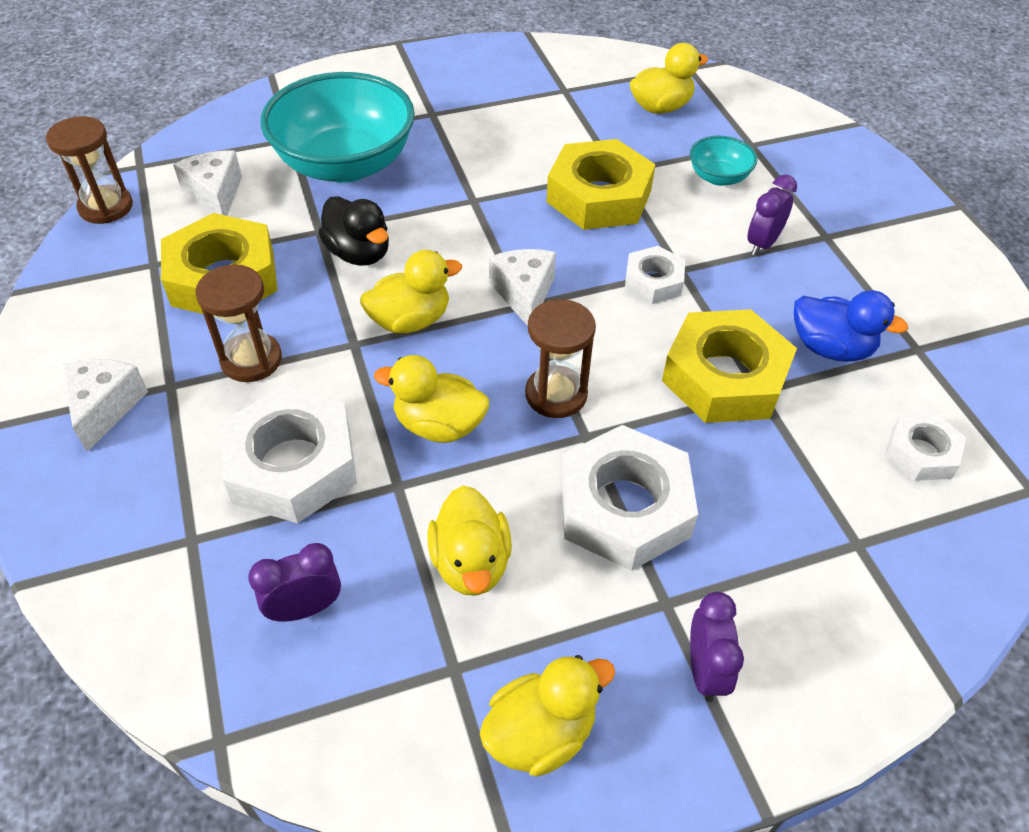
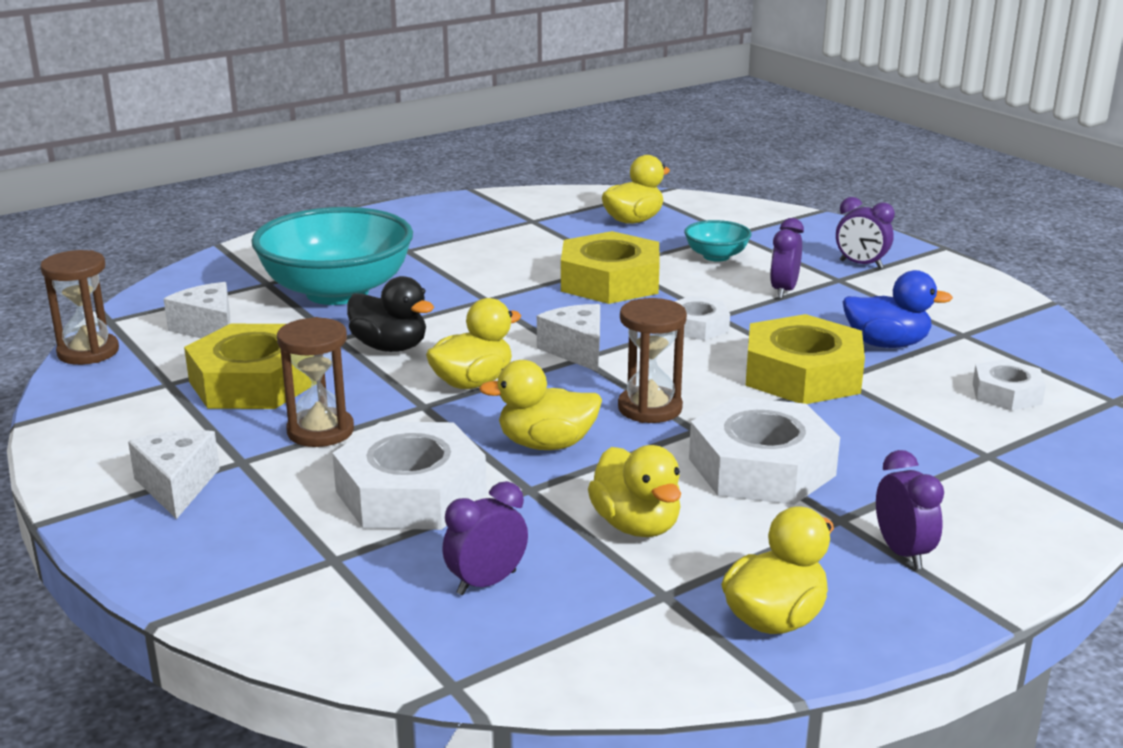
camera: 15 degrees left, 25 degrees down
none -> purple clock [836,197,895,269]

